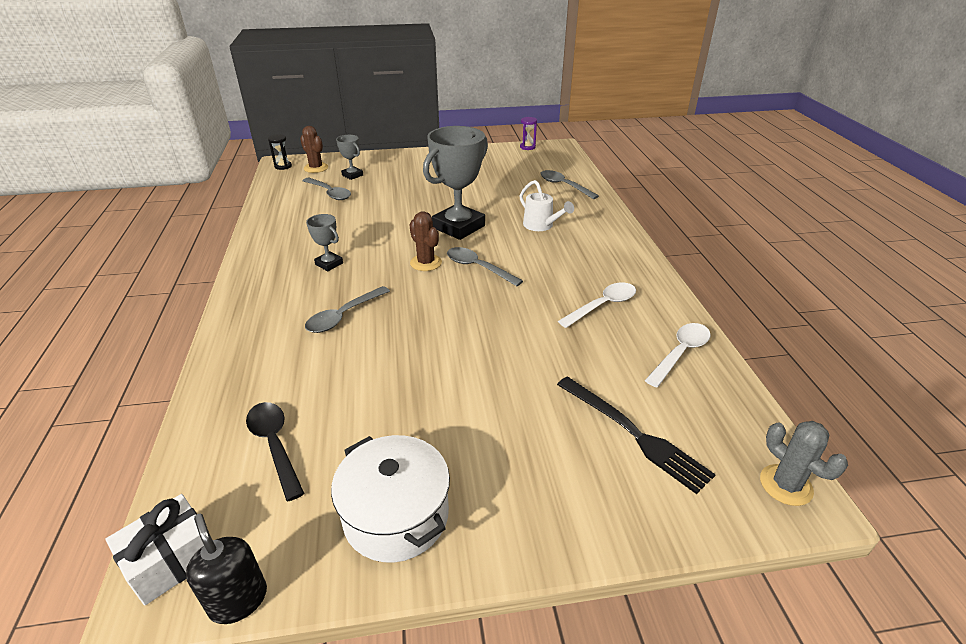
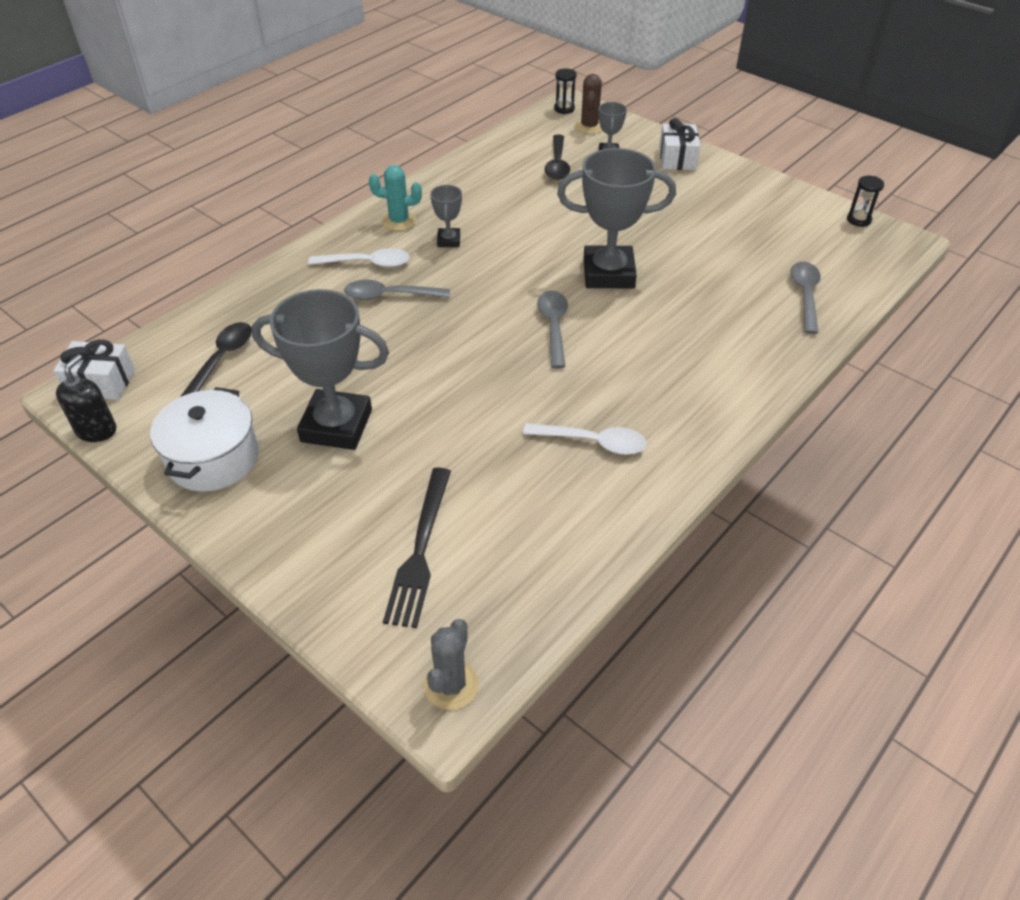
camera: 50 degrees right, 10 degrees up
grey spoon [302,178,351,200] -> black spoon [544,135,570,180]
brown cactus [409,211,442,271] -> none
purple hourglass [520,117,537,150] -> black hourglass [847,176,884,227]
white watering can [520,180,574,231] -> none
white spoon [645,323,711,388] -> white spoon moved to [308,248,410,267]
none -> grey trophy [252,289,389,450]
none -> turquoise cactus [369,165,422,231]
none -> white gift [659,118,700,170]

